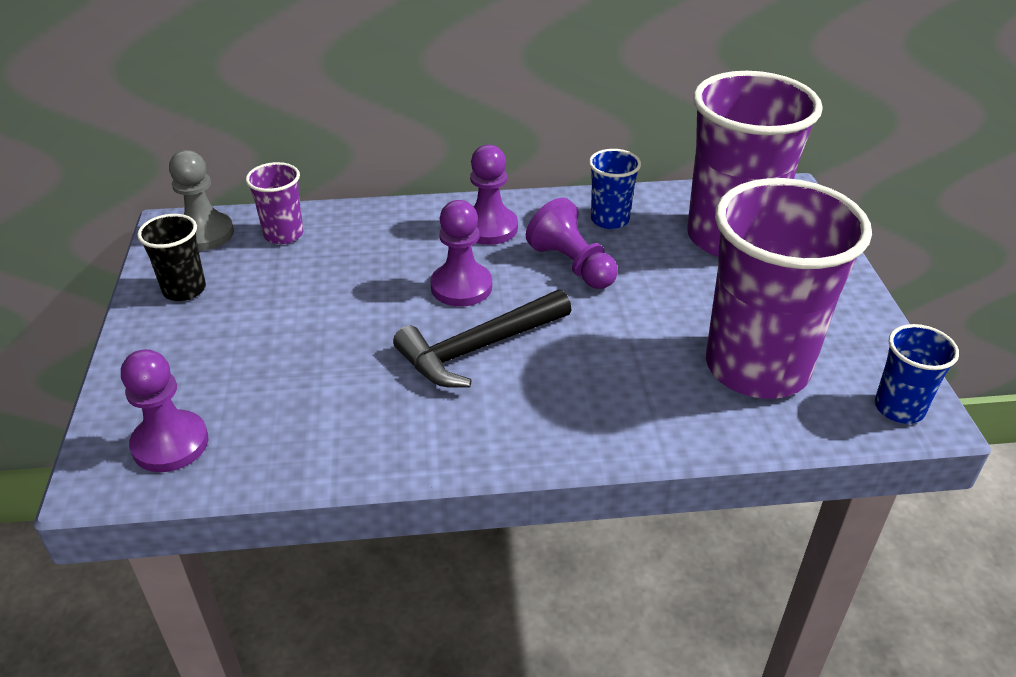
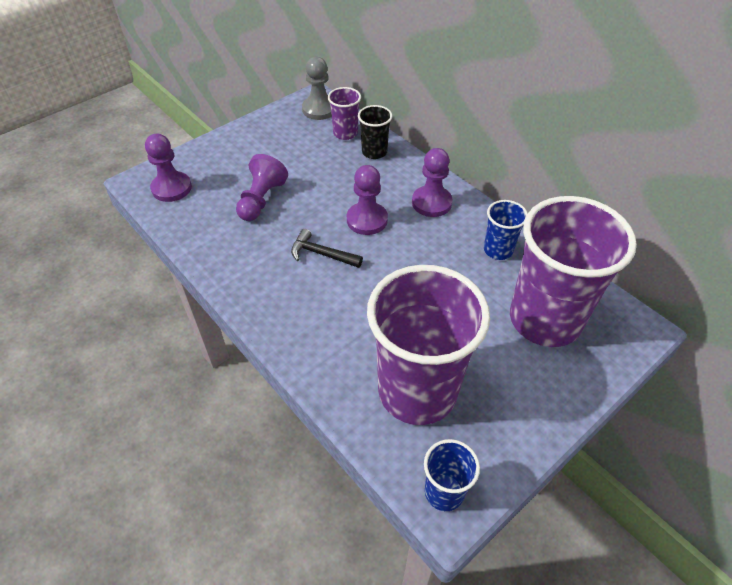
camera: 55 degrees right, 10 degrees up
black cup [137,214,206,301] -> black cup moved to [358,105,392,159]
black hammer [393,290,572,388] -> black hammer [291,229,363,268], size x0.62
purple pawn [526,198,618,289] -> purple pawn moved to [236,154,288,221]

